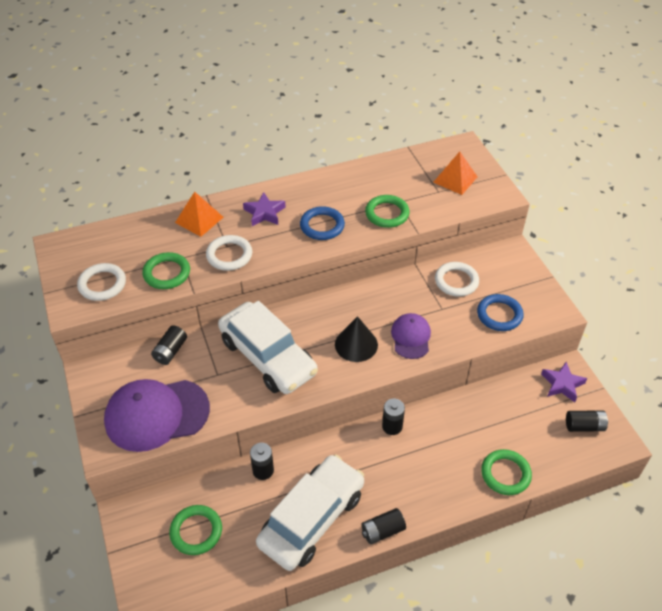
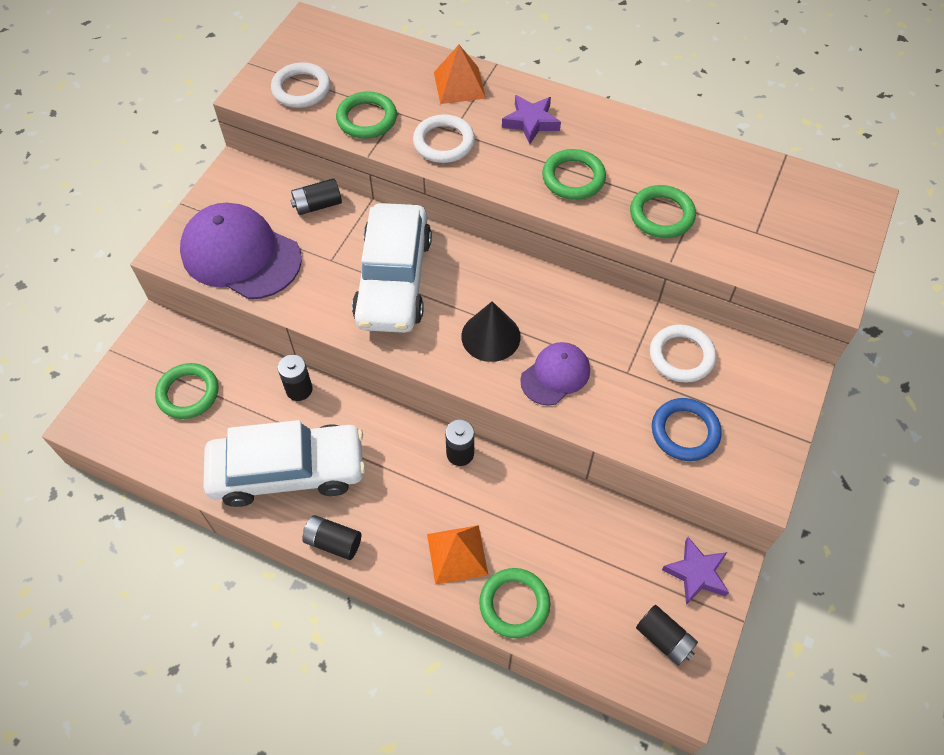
camera: 45 degrees right, 10 degrees up
blue ring [300,206,345,240] -> green ring [542,149,606,200]
orange pyramid [433,151,478,195] -> orange pyramid moved to [427,525,488,585]

